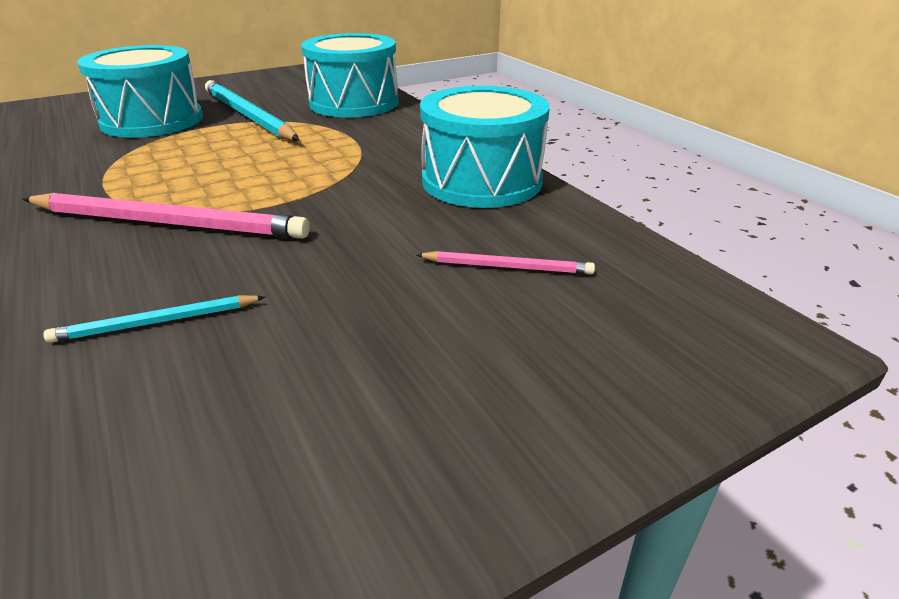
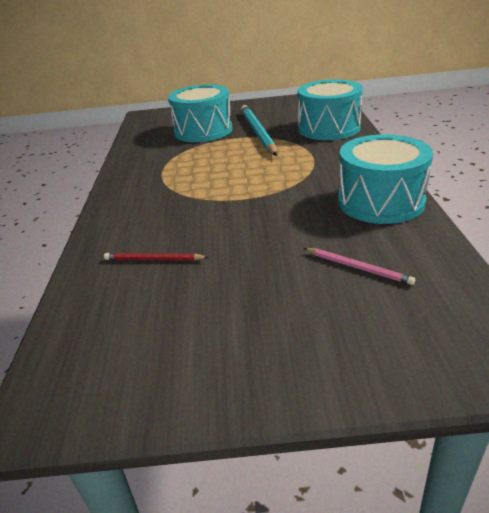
camera: 30 degrees right, 0 degrees up
pink pencil [23,193,310,239] -> none
turquoise pencil [43,295,265,343] -> red pencil [104,253,209,261]

